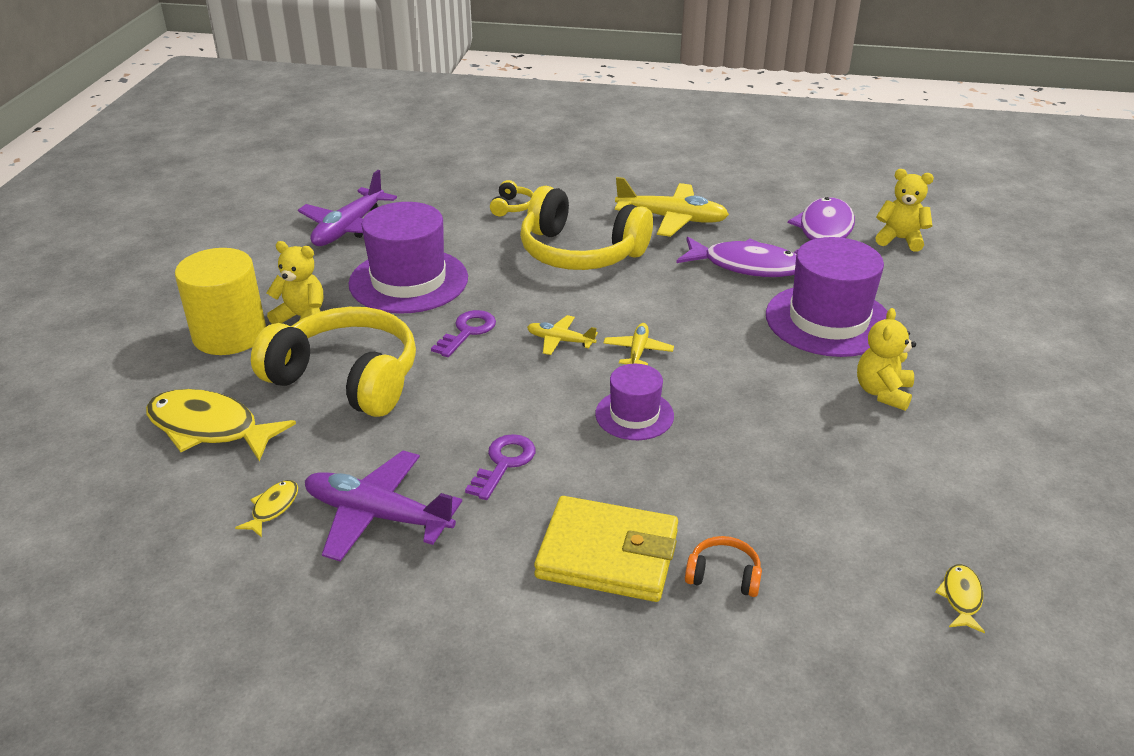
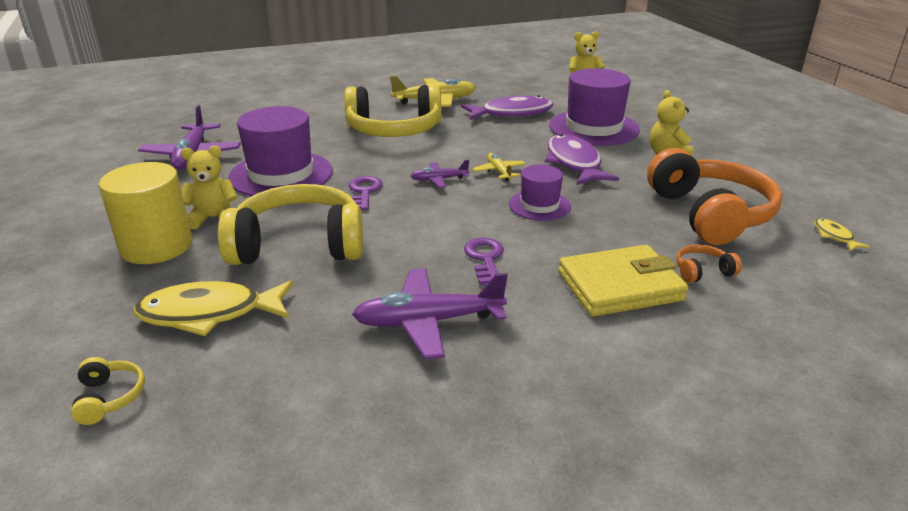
camera: 30 degrees left, 5 degrees down
yellow fish [235,480,298,538] -> none
yellow headphones [490,180,533,216] -> yellow headphones moved to [71,357,145,425]
yellow plane [527,315,598,355] -> purple plane [411,160,469,188]
purple fish [788,197,855,254] -> purple fish moved to [545,134,619,185]
none -> orange headphones [647,148,782,245]

